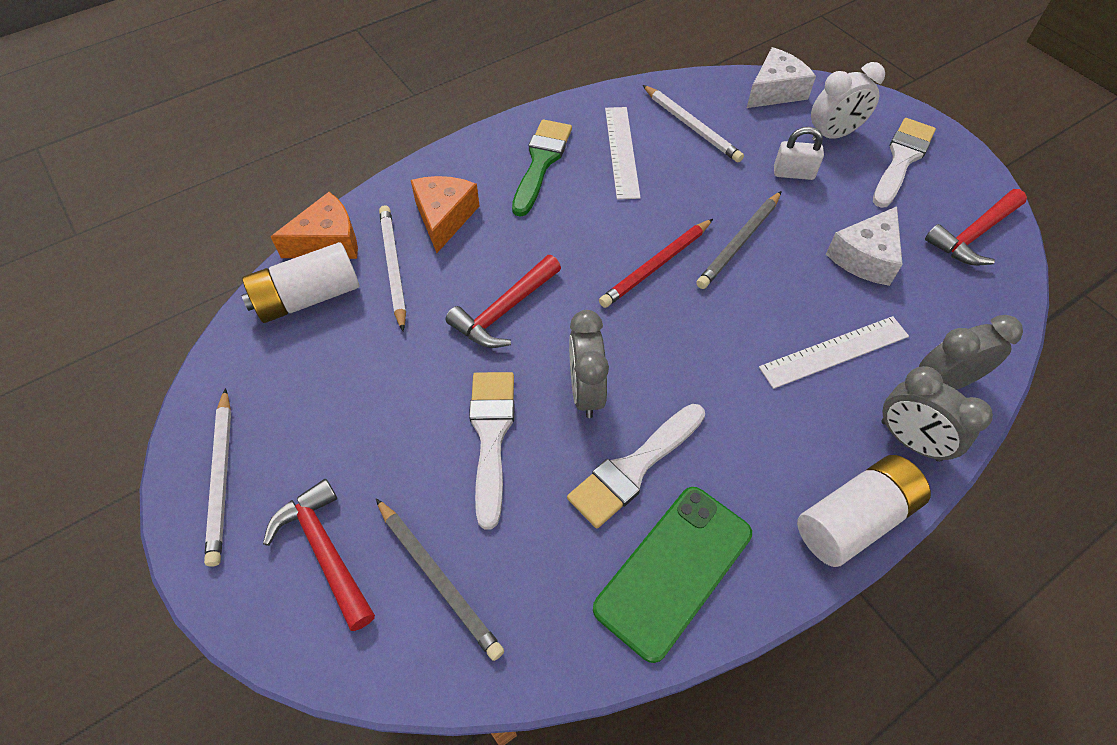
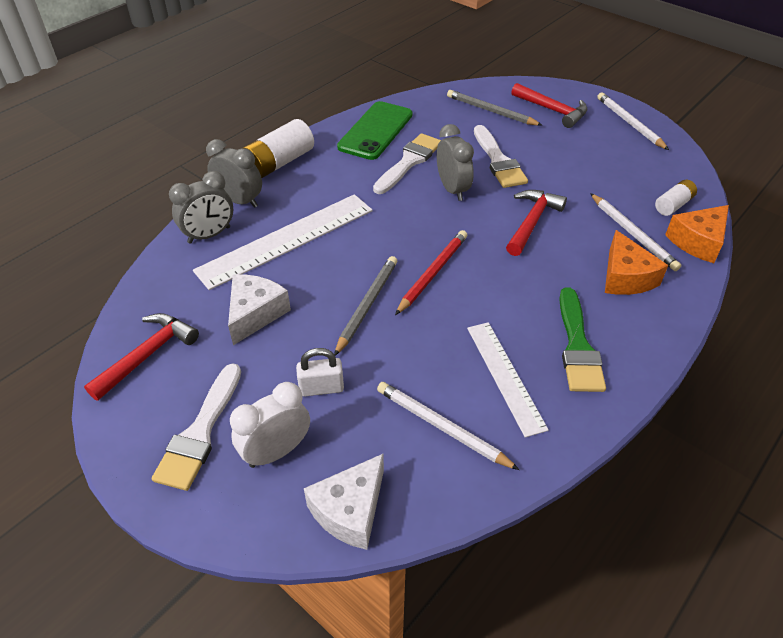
camera: 165 degrees right, 10 degrees down
white battery [241,242,359,323] -> white battery [655,180,697,216], size x0.57
white ruler [759,316,909,389] -> white ruler [193,194,373,290], size x1.60

